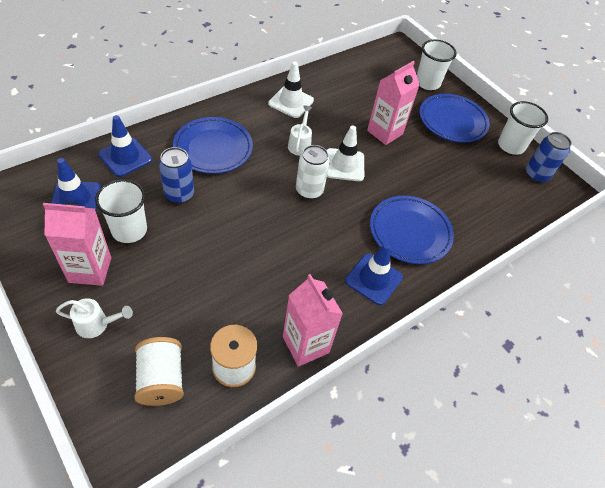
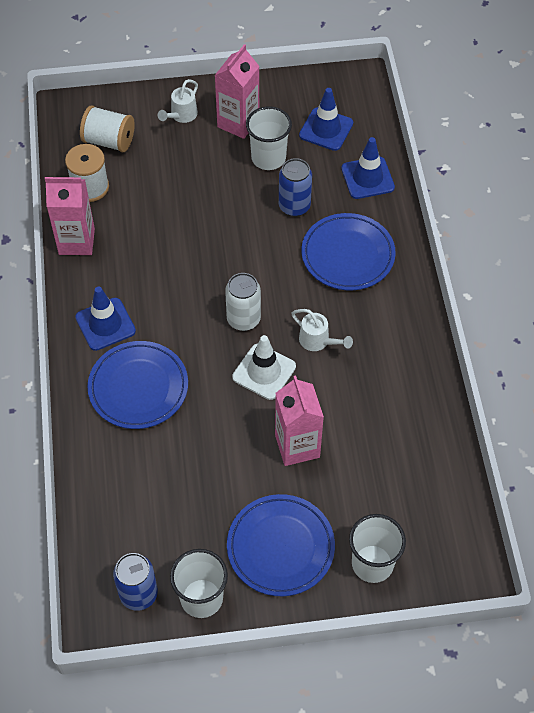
camera: 125 degrees right, 5 degrees up
white traffic cone [268,62,314,118] -> none

